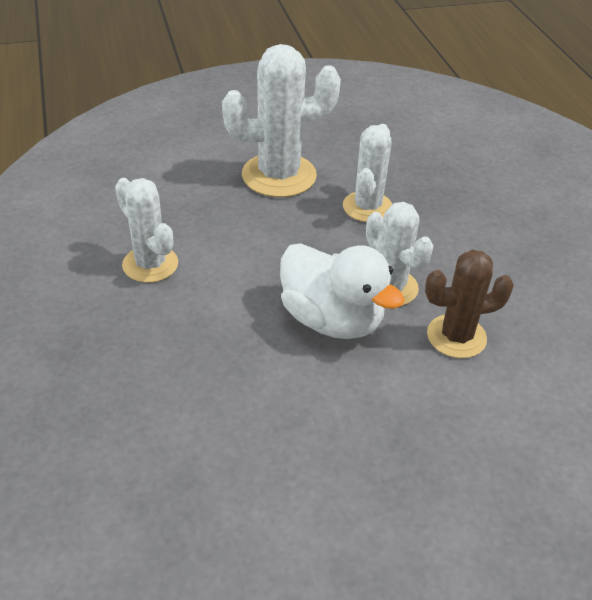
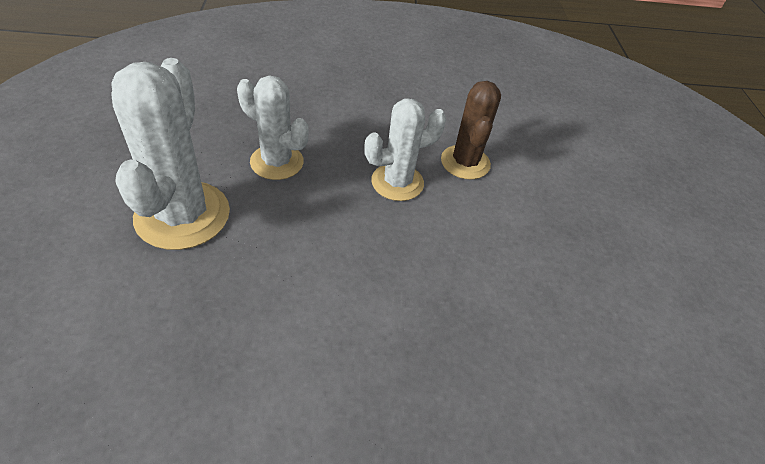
camera: 80 degrees left, 5 degrees up
white cactus [115,178,178,283] -> none
white duck [280,243,404,339] -> none

